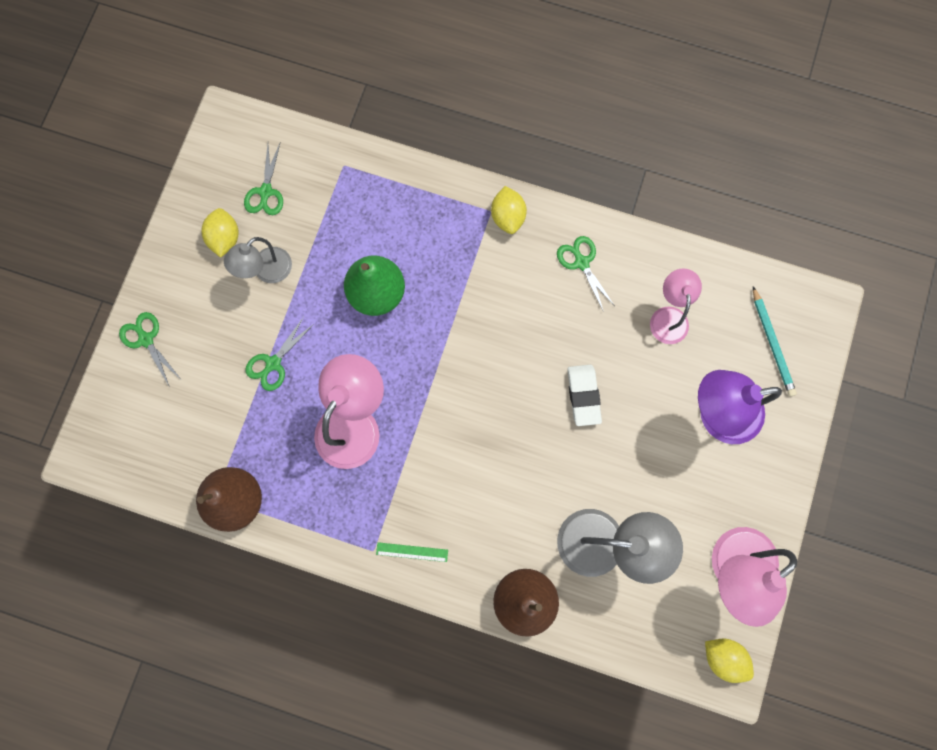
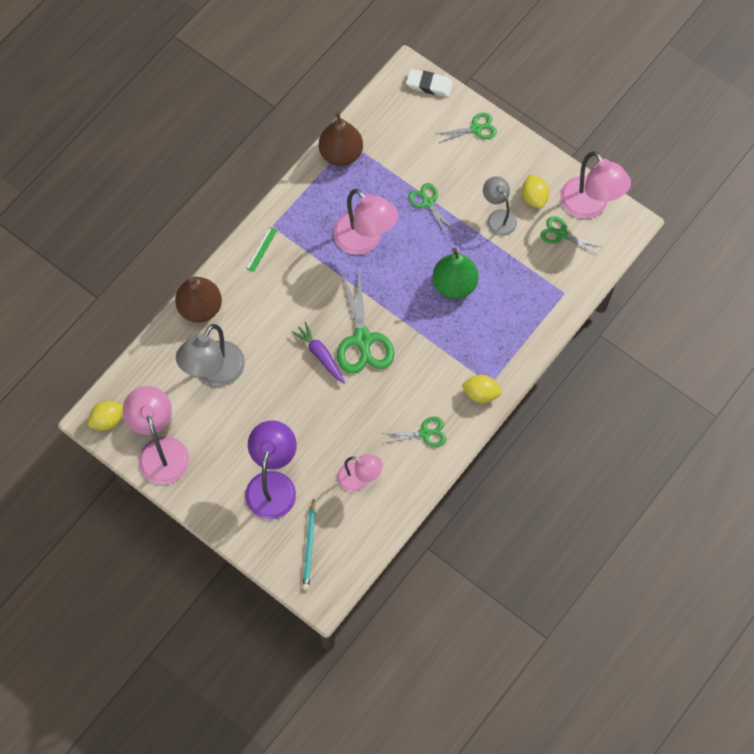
camera: 110 degrees right, 10 degrees down
yellow lemon [201,208,239,258] -> yellow lemon turned 60 degrees clockwise [522,174,549,209]
white eraser [567,365,602,426] -> white eraser moved to [406,69,453,97]
turquoise pencil [753,287,797,397] -> turquoise pencil turned 90 degrees counterclockwise [303,498,316,590]
none -> purple carrot [292,322,345,384]
none -> green scissors [337,271,394,374]
none -> pink lamp [560,151,631,219]

